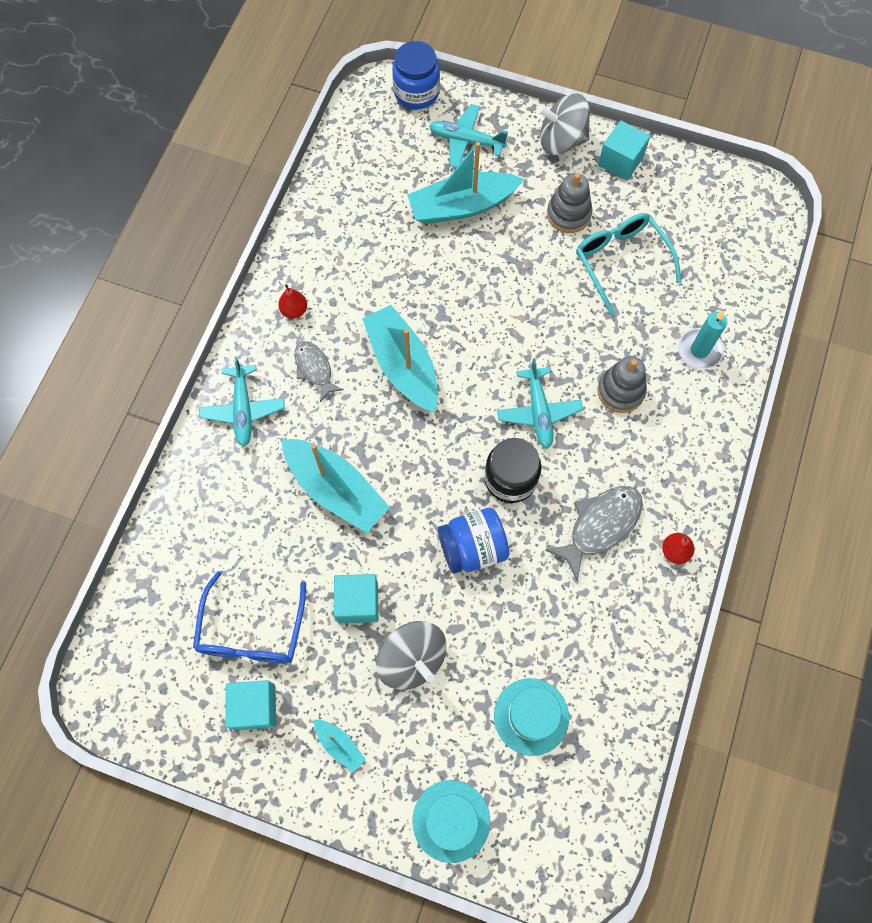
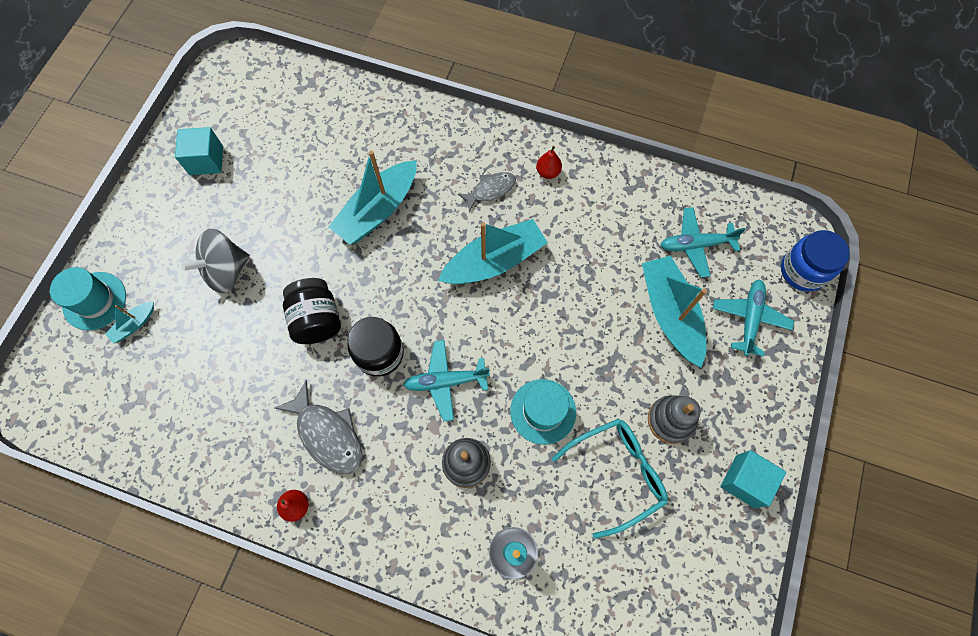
camera: 90 degrees right, 0 degrees up
blue glasses [193,571,306,664] -> none
turquoise plane [199,356,285,447] -> turquoise plane moved to [660,207,746,278]
turquoise boat [314,720,366,773] -> turquoise boat moved to [105,302,154,344]
turquoise cube [334,574,378,623] -> none
blue jar [438,508,509,574] -> black jar [283,278,341,344]
turquoise hat [494,678,569,756] -> turquoise hat moved to [510,379,576,445]
grey spinning top [538,94,590,155] -> none

